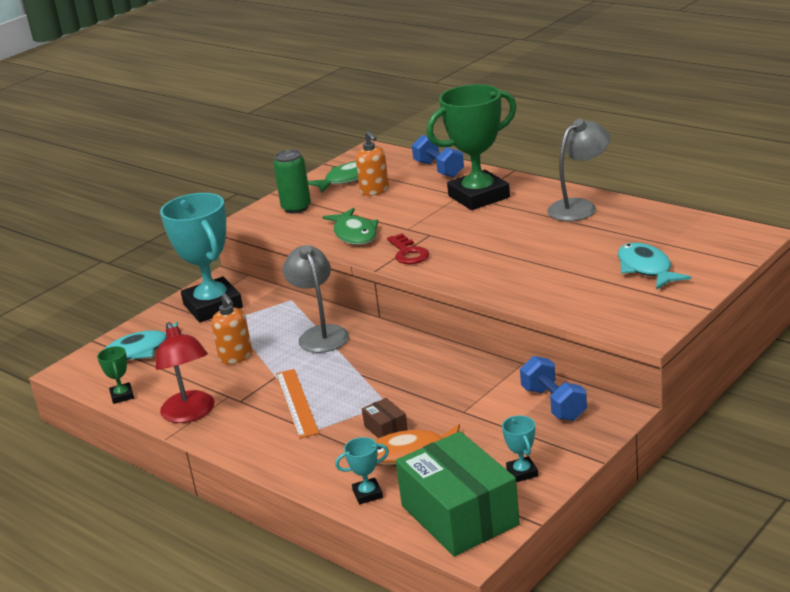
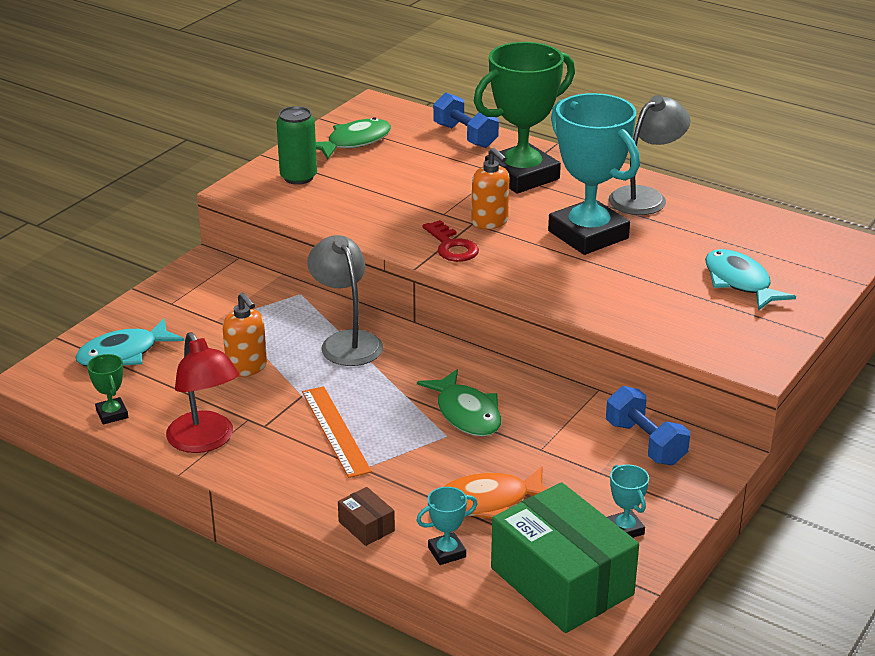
camera: 10 degrees left, 5 degrees up
turquoise trophy [160,193,243,322] -> turquoise trophy moved to [548,93,640,255]
green fish [323,208,379,245] -> green fish moved to [417,369,501,437]
orange soap dispenser [356,131,389,196] -> orange soap dispenser moved to [471,148,510,229]
brown box [362,398,408,438] -> brown box moved to [338,487,395,546]

